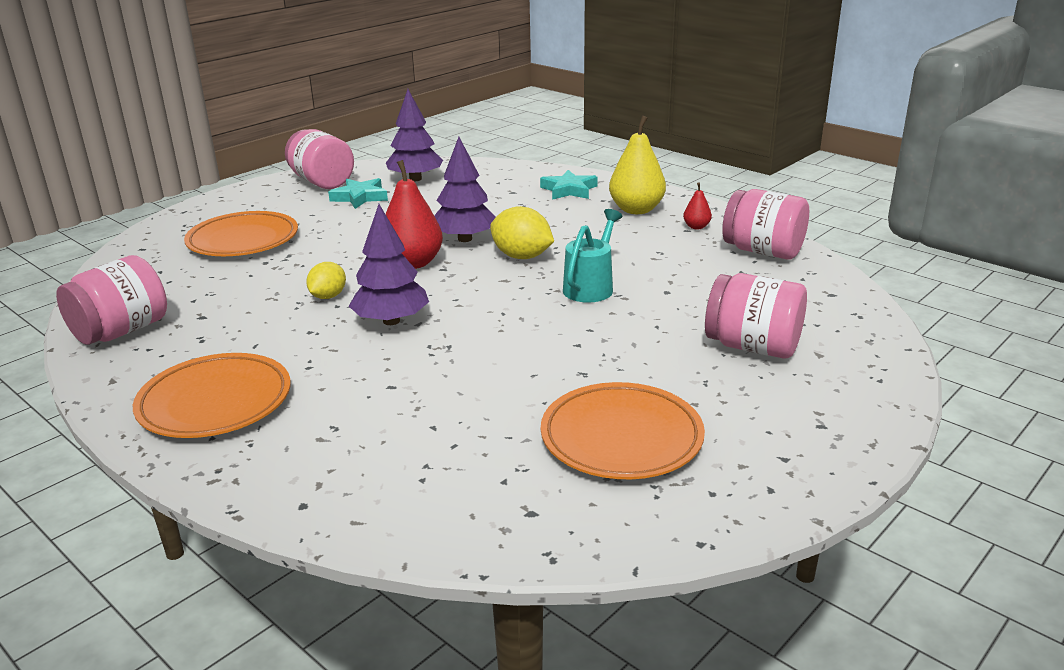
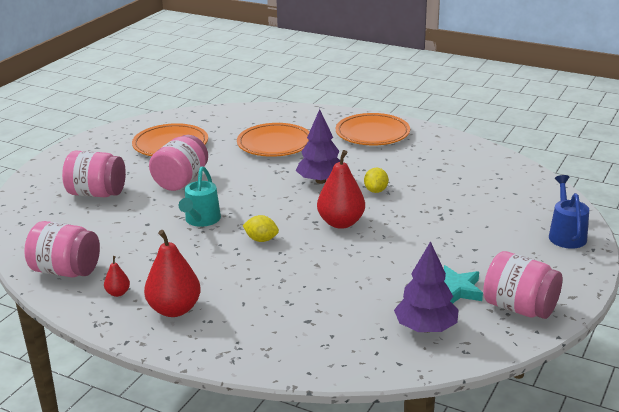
camera: 165 degrees right, 0 degrees up
pink jar [56,255,167,345] -> pink jar moved to [149,135,208,191]
orange plate [184,211,298,256] -> orange plate moved to [237,123,310,157]
purple tree [434,137,496,242] -> none
yellow lemon [490,206,554,259] -> yellow lemon [242,215,279,242], size x0.65
turquoise star [540,170,598,200] -> none
yellow pear [609,115,666,214] -> red pear [144,230,201,317]
none -> blue watering can [549,175,589,249]

